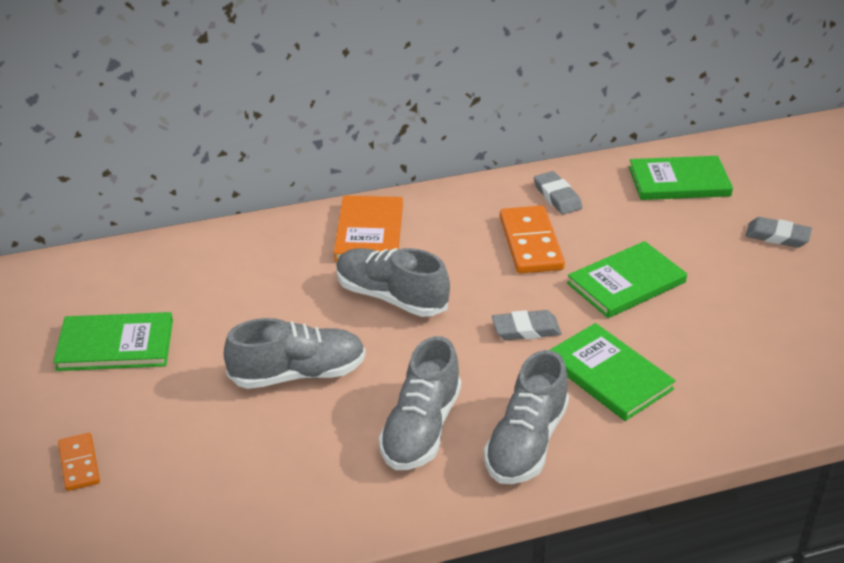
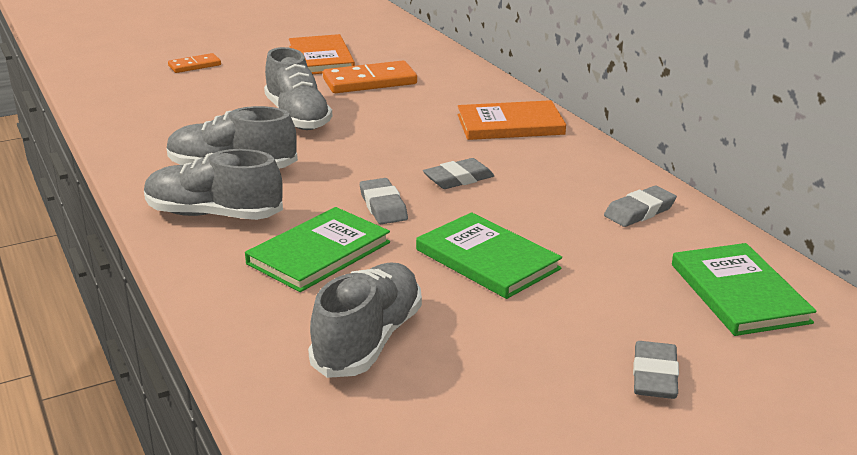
camera: 80 degrees right, 10 degrees down
green book [53,312,173,371] -> orange book [289,34,355,74]
grey shoe [336,248,450,317] -> grey shoe moved to [308,263,422,378]
orange domino [500,205,565,274] -> orange domino moved to [323,61,417,93]
none -> grey eraser [423,158,494,189]

